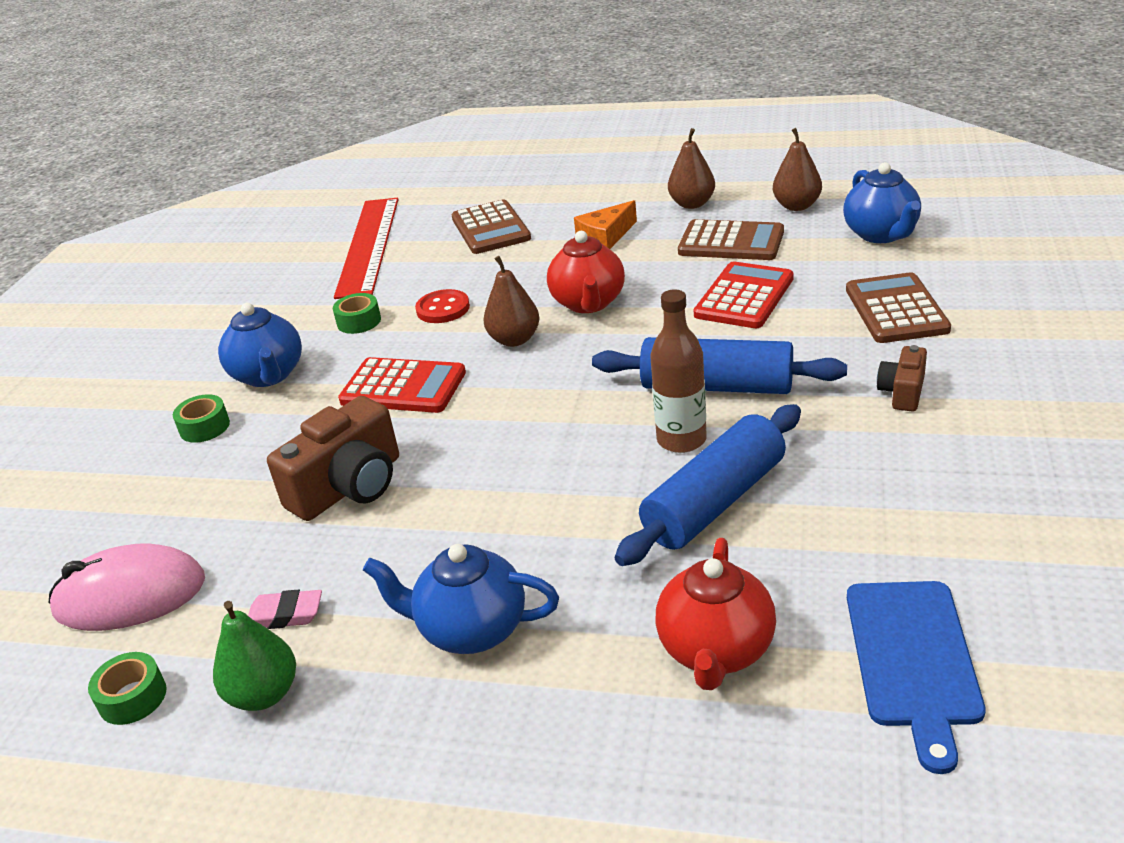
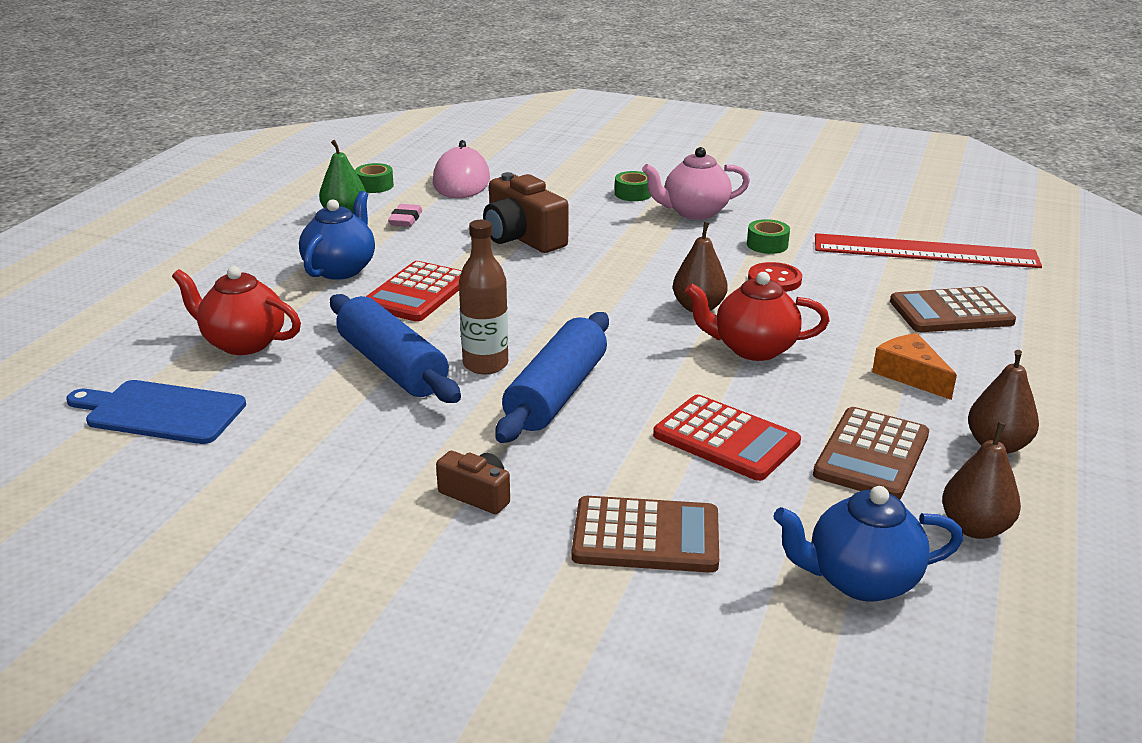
camera: 95 degrees right, 5 degrees down
blue teapot [218,303,302,387] -> pink teapot [642,147,750,220]
red calculator [338,357,466,413] -> red calculator moved to [366,261,462,322]

